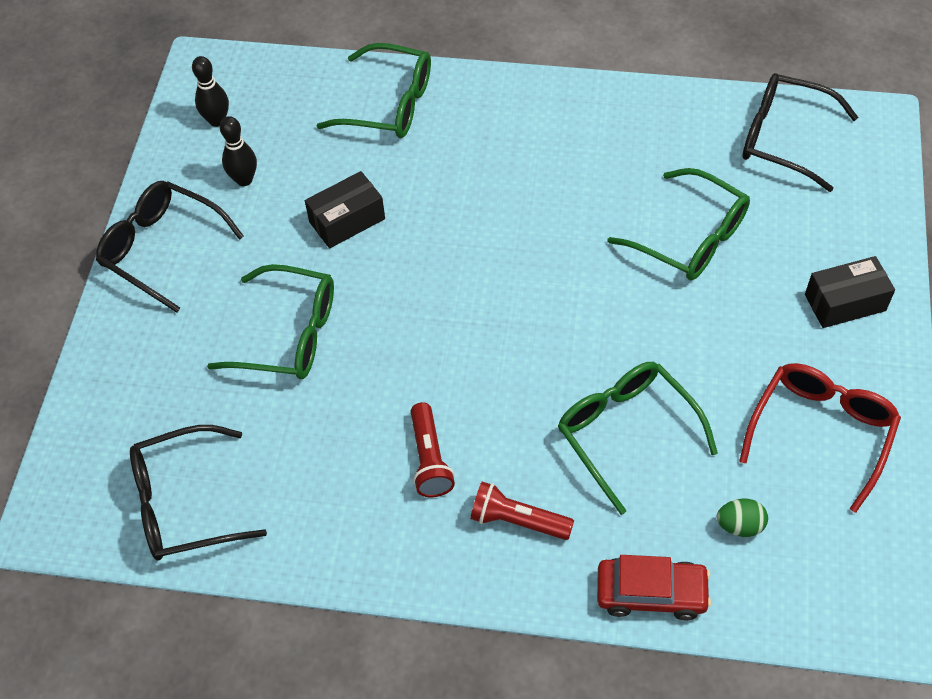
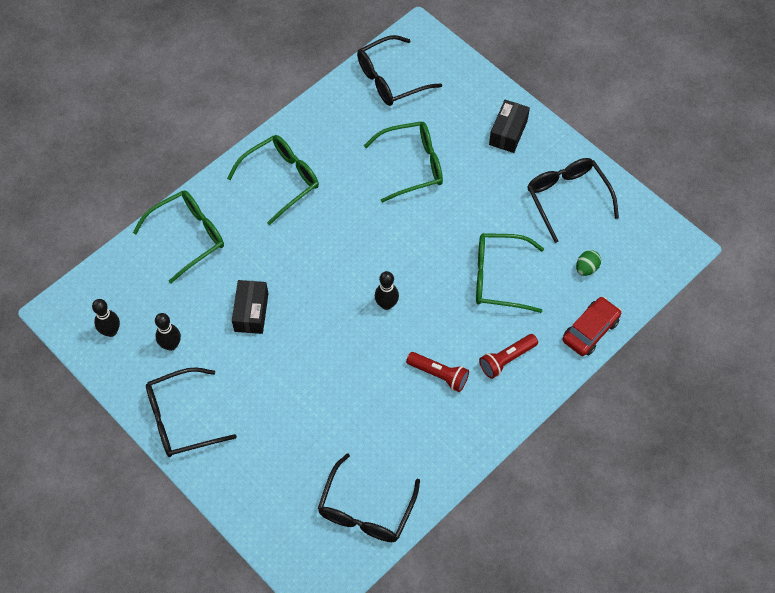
camera: 55 degrees left, 5 degrees up
green glasses [207,264,334,379] -> green glasses moved to [227,135,319,225]
red glasses [739,363,901,513] -> black glasses [527,158,619,243]
none -> black bowling pin [375,271,399,310]

